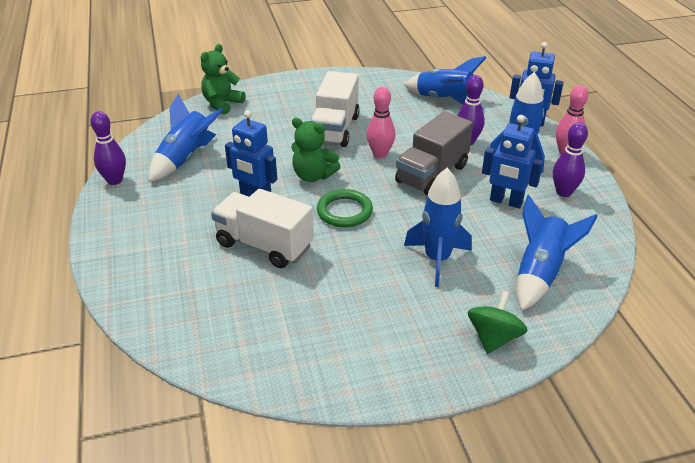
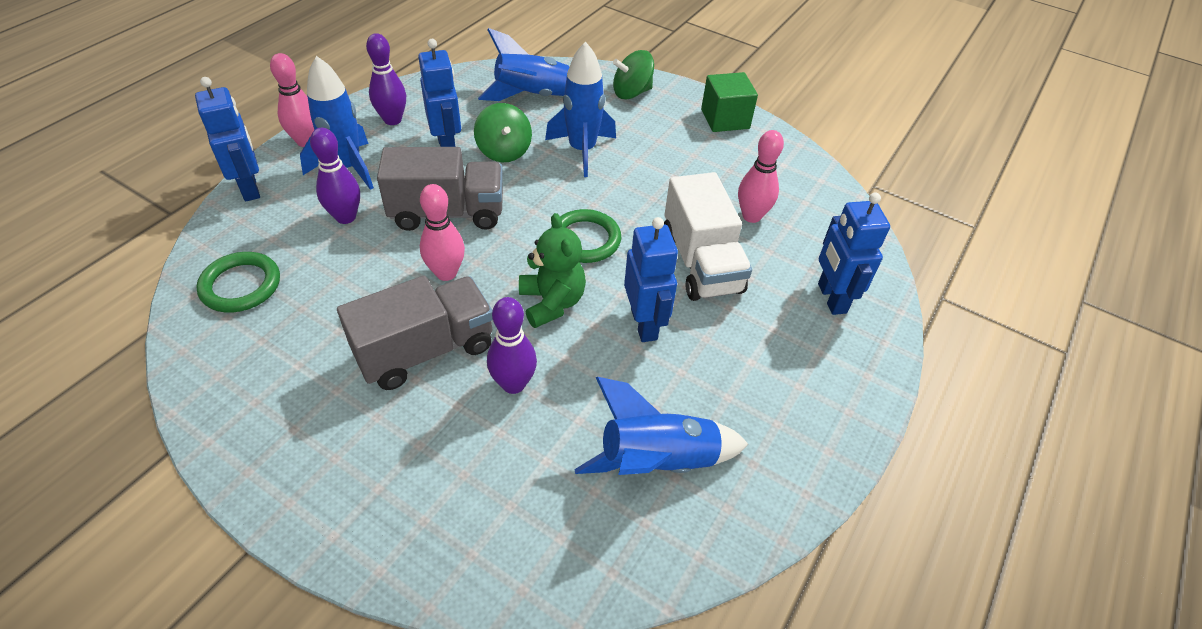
camera: 135 degrees left, 10 degrees up
purple bowling pin [90,111,126,185] -> purple bowling pin moved to [487,297,537,394]
green teddy bear [201,44,245,115] -> none
white truck [311,71,360,147] -> grey truck [337,276,493,390]
blue rocket [404,56,486,110] -> green ring [196,252,280,313]
none -> green spinning top [474,103,532,162]
none -> green cube [701,72,758,132]
none -> pink bowling pin [738,130,784,223]
none -> blue robot [818,192,890,315]

